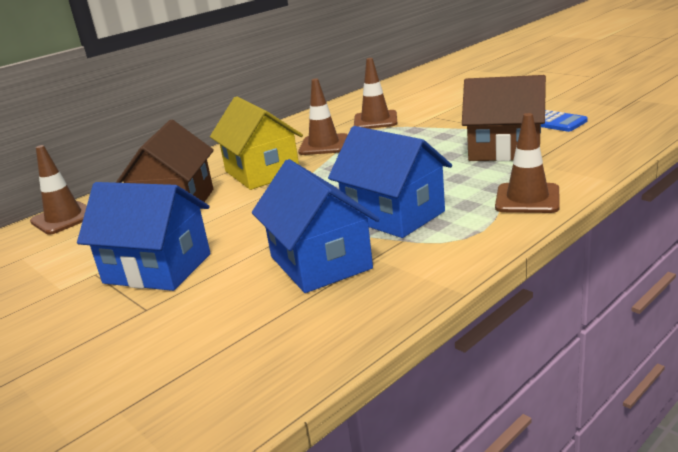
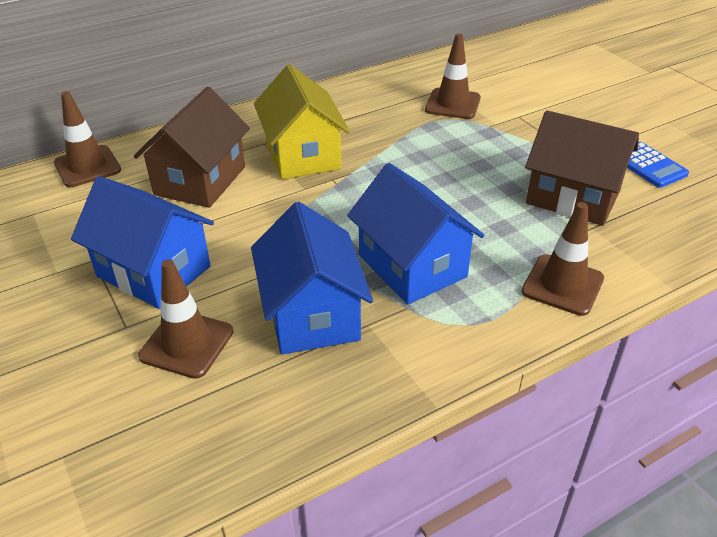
camera: 10 degrees right, 15 degrees up
brown traffic cone [298,79,348,155] -> brown traffic cone moved to [138,259,233,379]

